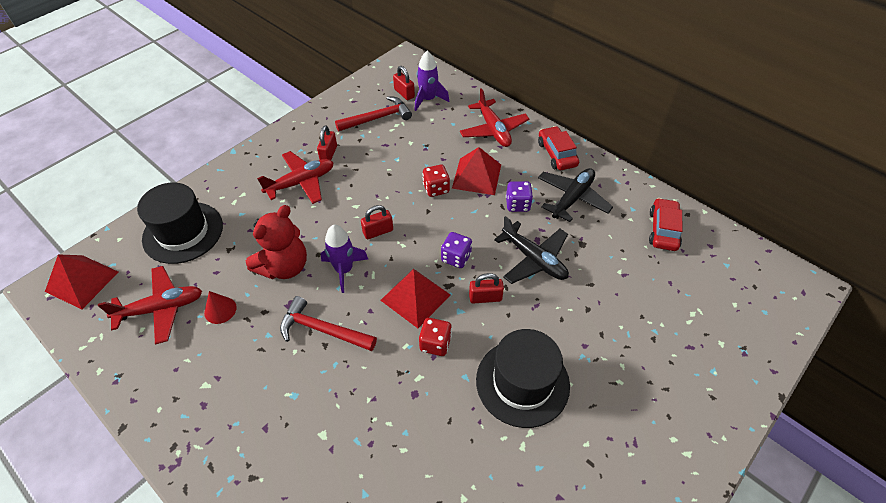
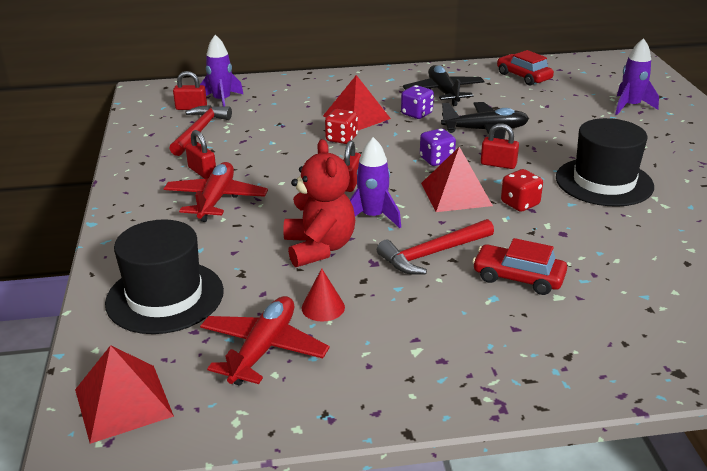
camera: 50 degrees left, 20 degrees down
red plane [460,88,529,147] -> none
red padlock [469,273,504,304] -> red padlock turned 75 degrees clockwise [481,123,519,169]
red car [538,126,579,170] -> red car moved to [472,238,567,295]
none -> purple rocket [615,38,659,115]

